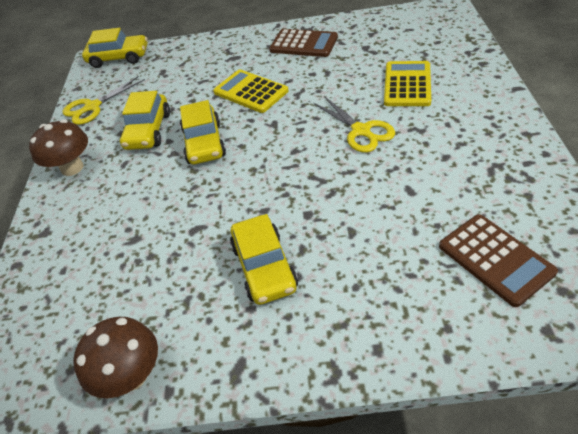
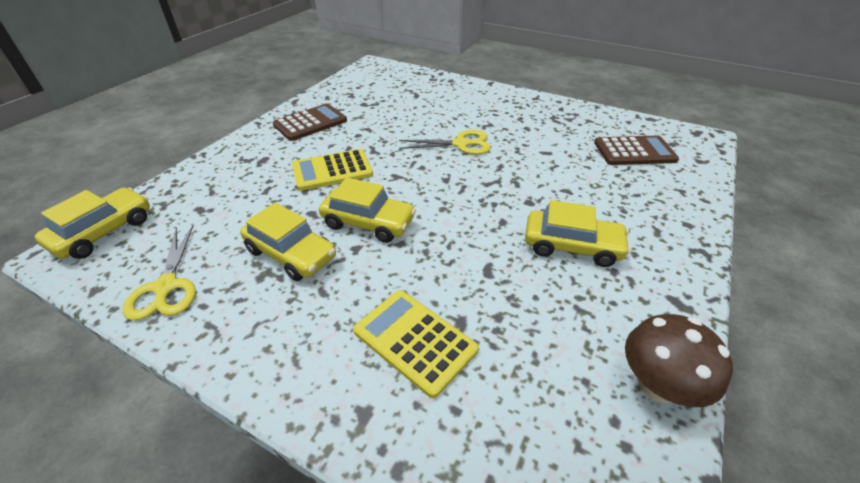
camera: 65 degrees left, 5 degrees down
brown mushroom [29,120,88,176] -> none
yellow calculator [384,61,431,106] -> yellow calculator moved to [353,290,479,398]

